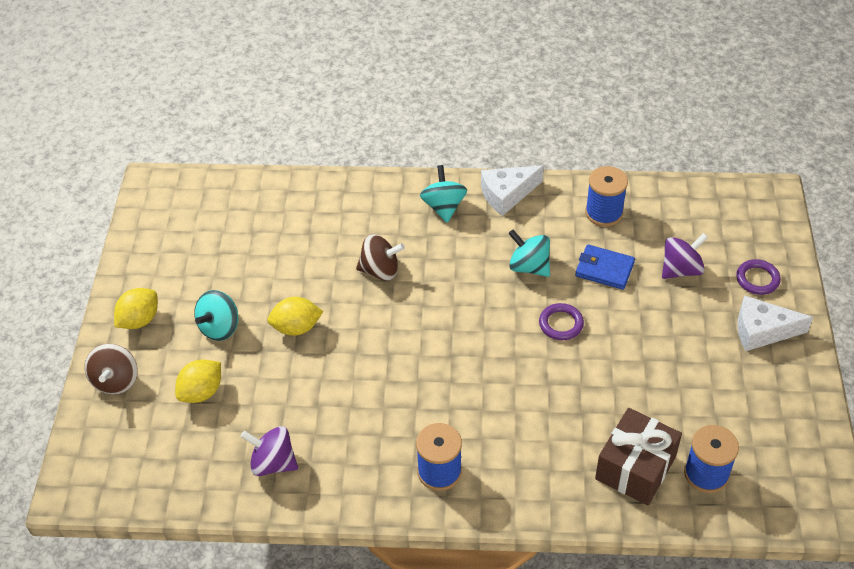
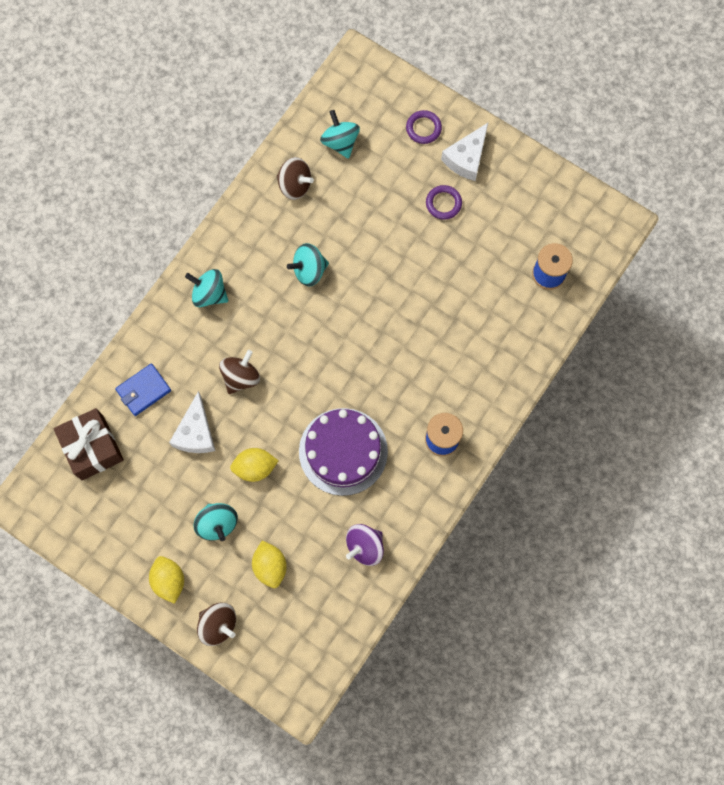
camera: 60 degrees left, 25 degrees up
yellow lemon [267,297,323,336] -> yellow lemon turned 60 degrees clockwise [230,448,278,482]
white cheese [481,165,544,216] -> white cheese moved to [169,391,215,453]
purple ring [539,303,584,340] -> purple ring moved to [426,185,462,220]
blue wallet [575,244,635,290] -> blue wallet moved to [115,363,171,416]
blue spool [585,166,628,227] -> brown spinning top [276,157,314,200]
brown gift [595,408,682,505] -> brown gift moved to [53,408,124,480]
purple spinning top [662,233,708,279] -> none
none -> purple cake [299,408,388,496]
none -> turquoise spinning top [320,110,360,159]

